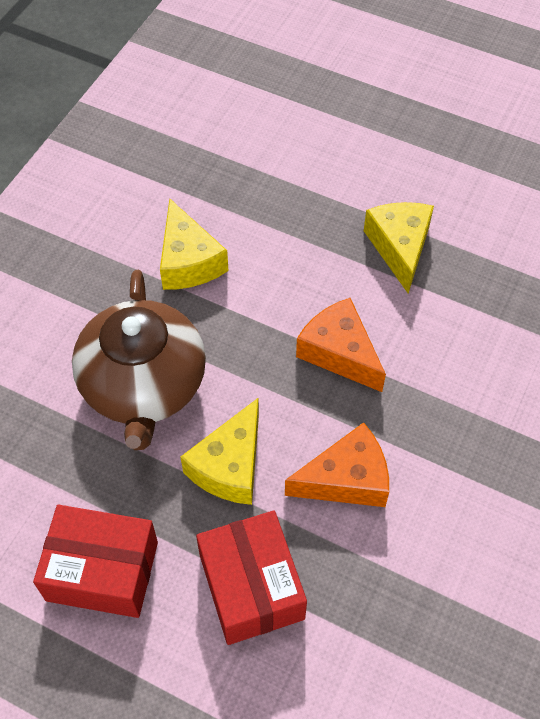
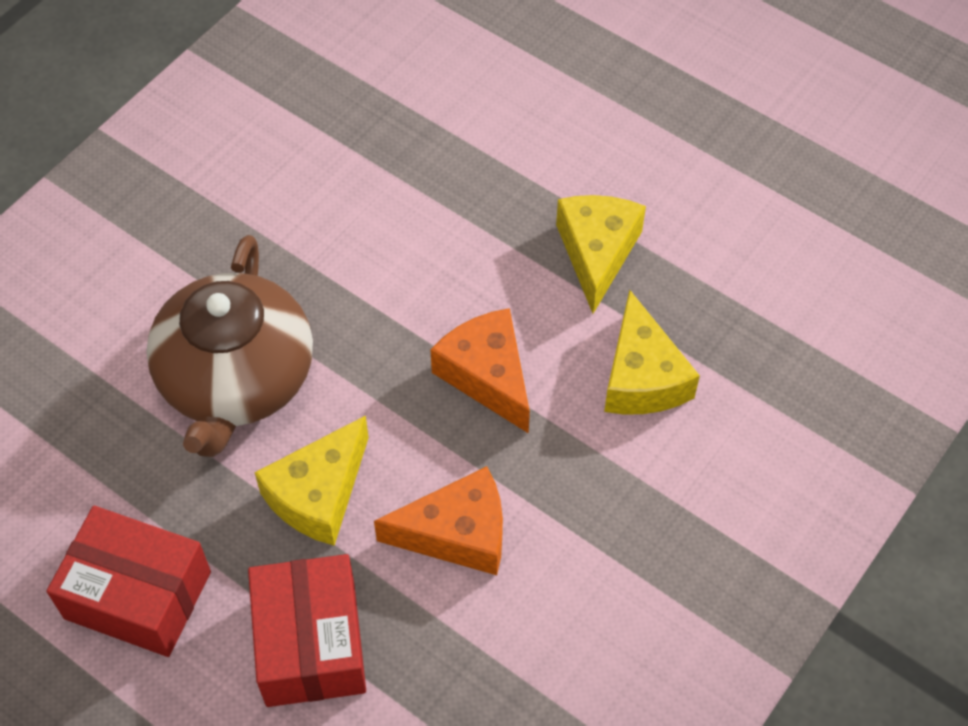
camera: 10 degrees right, 0 degrees up
yellow cheese [160,199,229,290] -> yellow cheese moved to [604,290,700,414]

